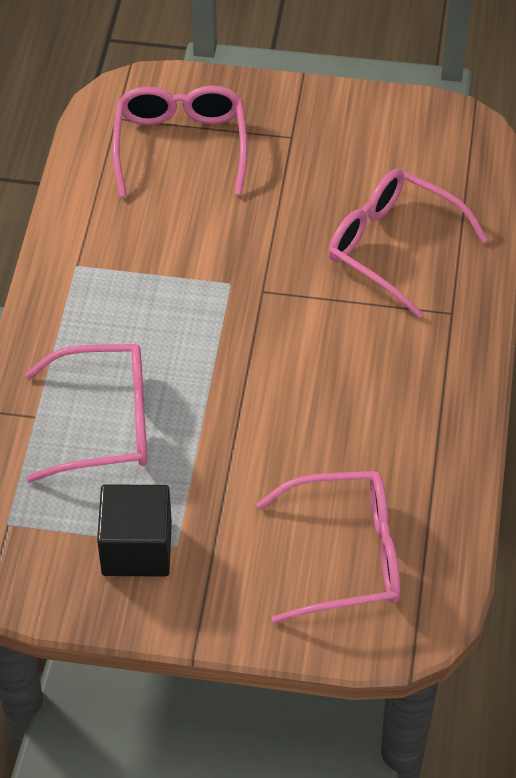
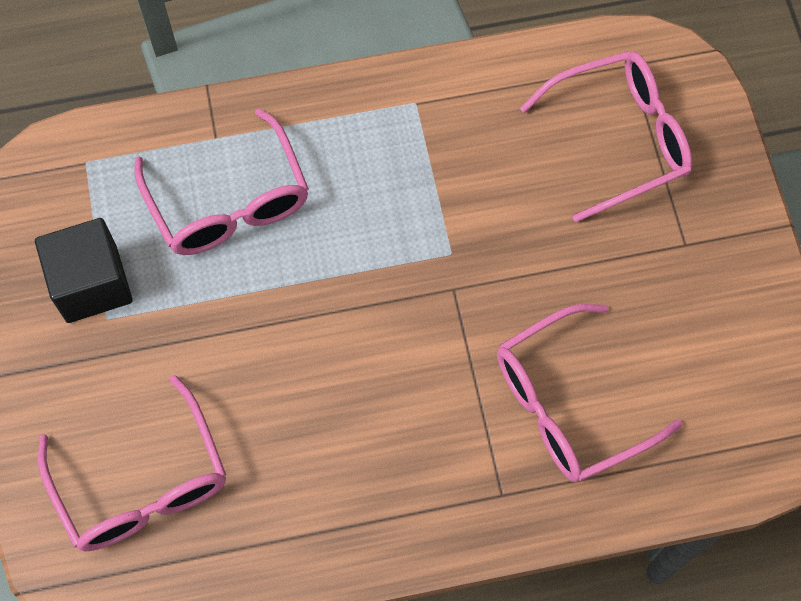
camera: 70 degrees right, 15 degrees up
pink glasses [328,169,488,318] -> pink glasses turned 135 degrees counterclockwise [497,304,683,482]

